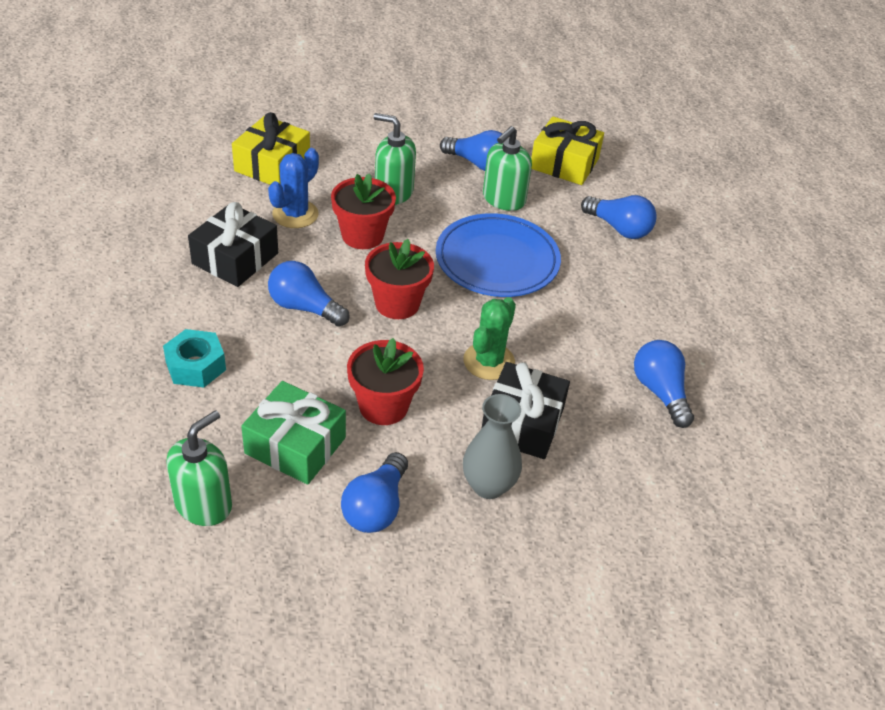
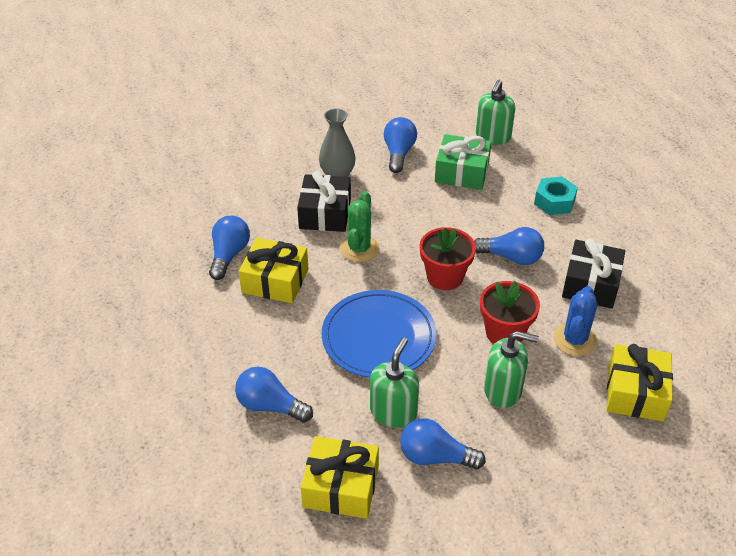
camera: 170 degrees right, 0 degrees up
red flower pot [347,338,424,425] -> none
blue light bulb [634,340,694,428] -> blue light bulb turned 135 degrees counterclockwise [209,215,250,280]
none -> yellow gift [238,238,309,303]

